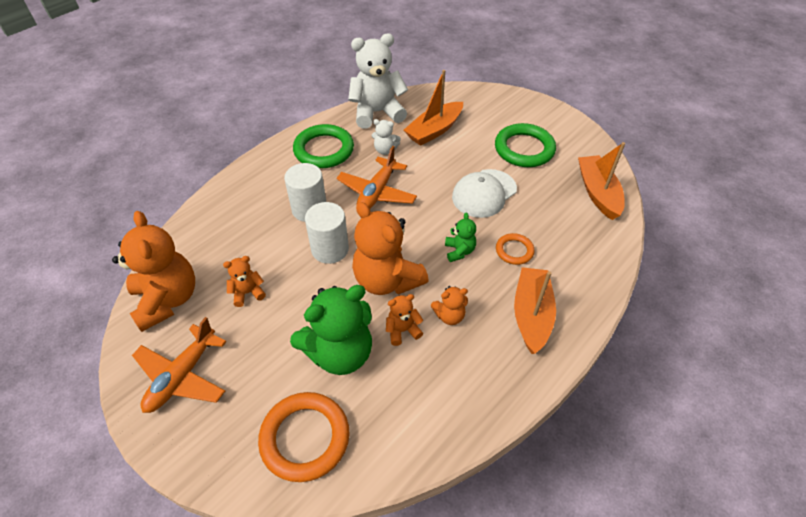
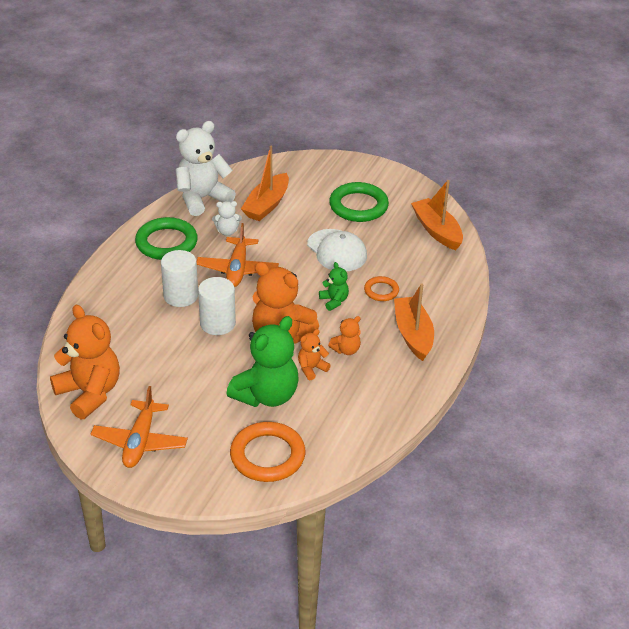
camera: 20 degrees left, 10 degrees down
orange teddy bear [223,256,266,307] -> none
white cap [452,169,517,218] -> white cap turned 60 degrees counterclockwise [307,229,367,271]

